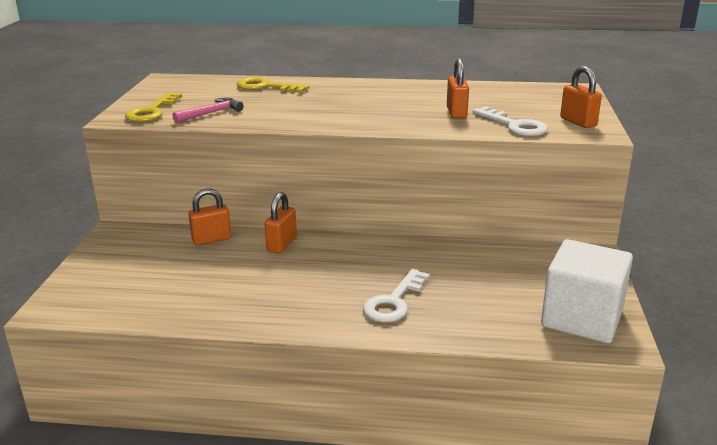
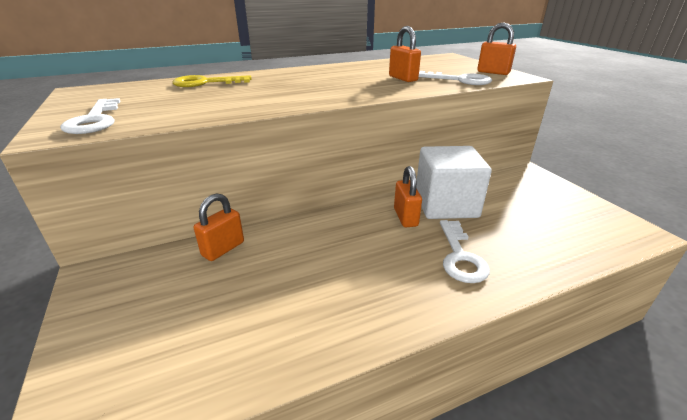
camera: 30 degrees left, 5 degrees up
yellow key [125,92,182,122] -> white key [60,98,121,134]
pink hammer [172,98,244,123] -> none
orange padlock [265,192,297,254] -> orange padlock moved to [394,166,422,227]
white cube [541,239,633,344] -> white cube moved to [416,146,492,219]

